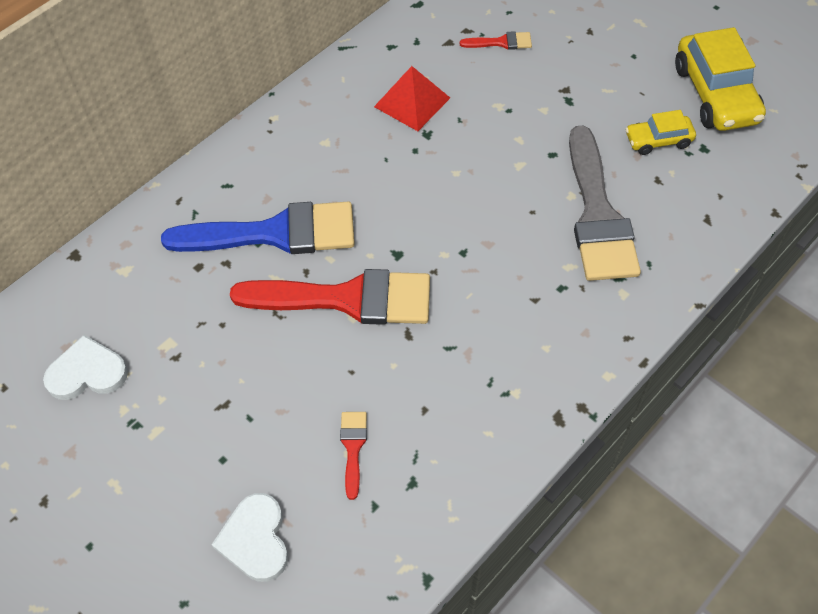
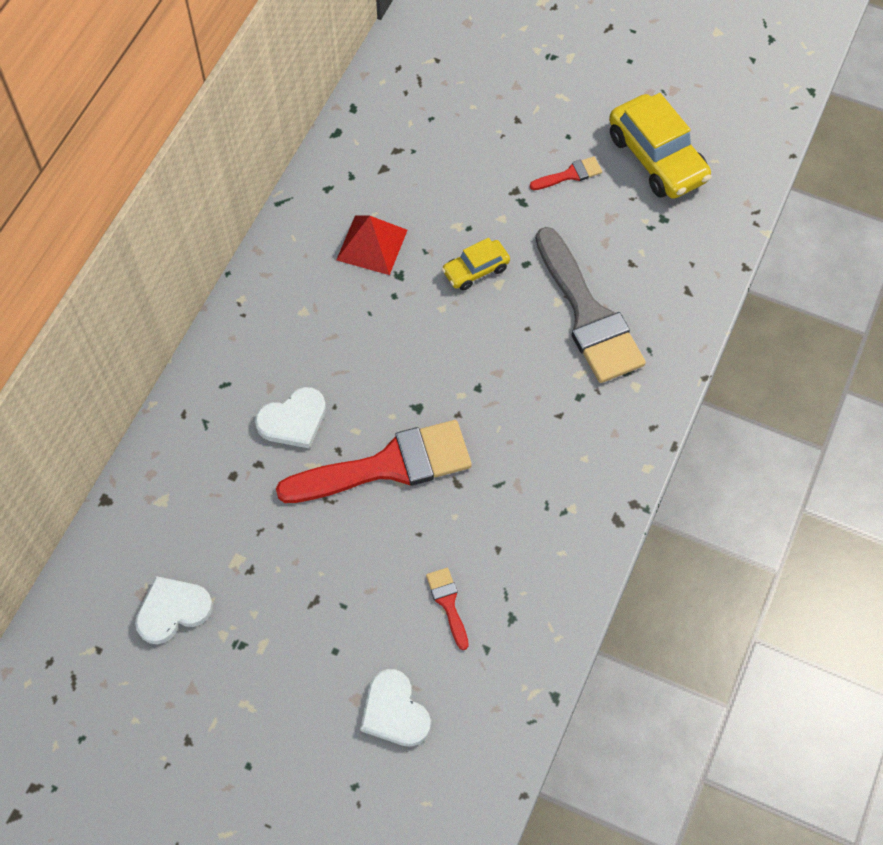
camera: 20 degrees left, 5 degrees up
blue brush [161,202,355,254] -> white heart [255,387,326,449]
red brush [460,31,532,50] -> red brush moved to [530,156,602,190]
yellow car [626,110,696,155] -> yellow car moved to [442,238,510,291]

